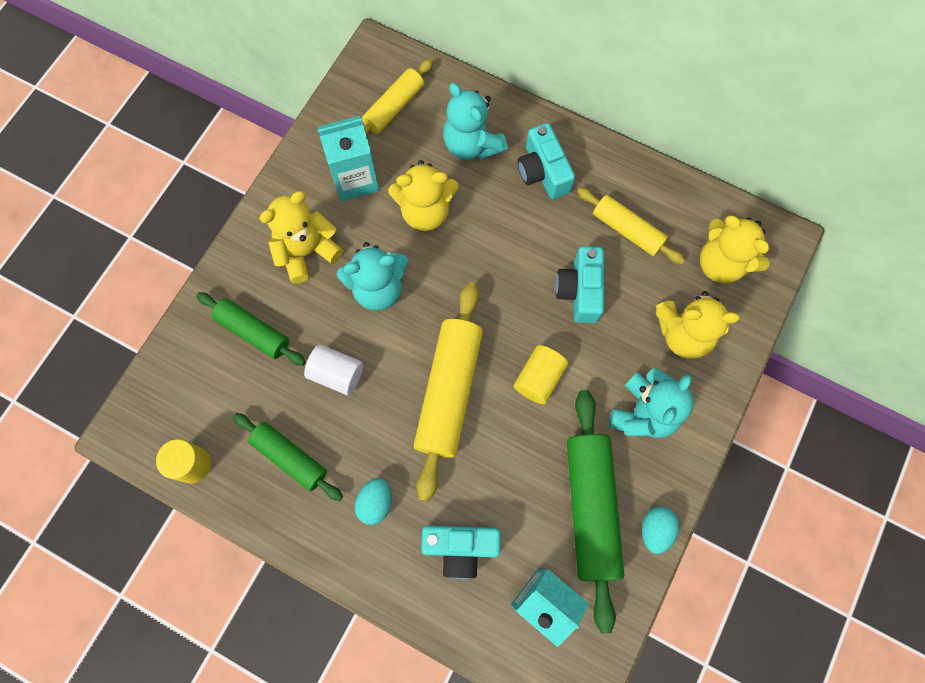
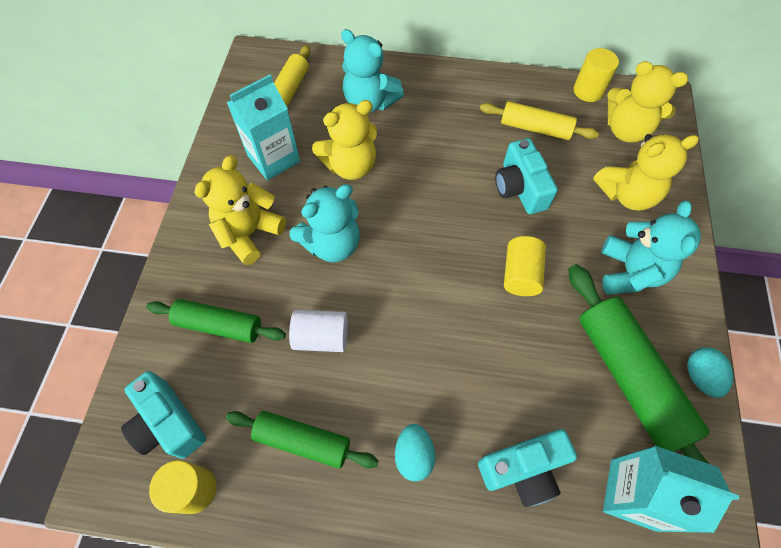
camera: 20 degrees left, 10 degrees down
yellow rolling pin [414,282,483,502] -> none
turquoise camera [518,123,575,199] -> turquoise camera moved to [121,371,206,459]
none -> yellow cylinder [574,48,619,102]

